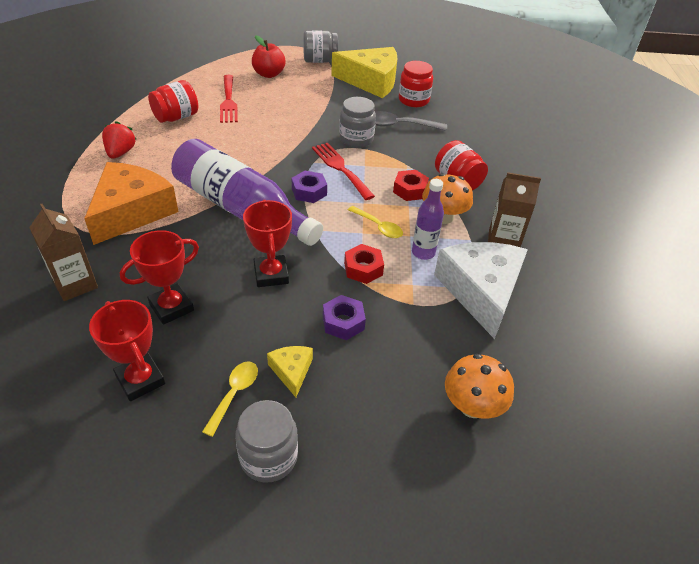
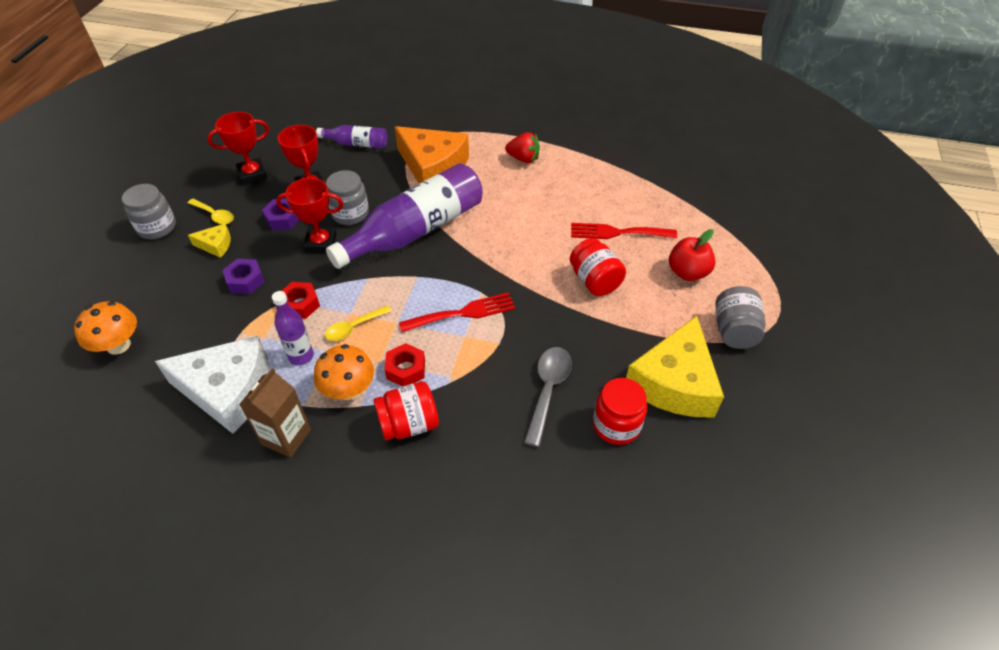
camera: 105 degrees right, 5 degrees up
brown carton [29,204,98,301] -> purple bottle [316,125,388,148]
red jar [148,80,198,123] -> red jar moved to [570,238,626,296]
purple nut [292,171,327,203] -> purple nut moved to [262,199,300,230]
grey jar [339,97,376,148] -> grey jar moved to [326,170,369,225]

